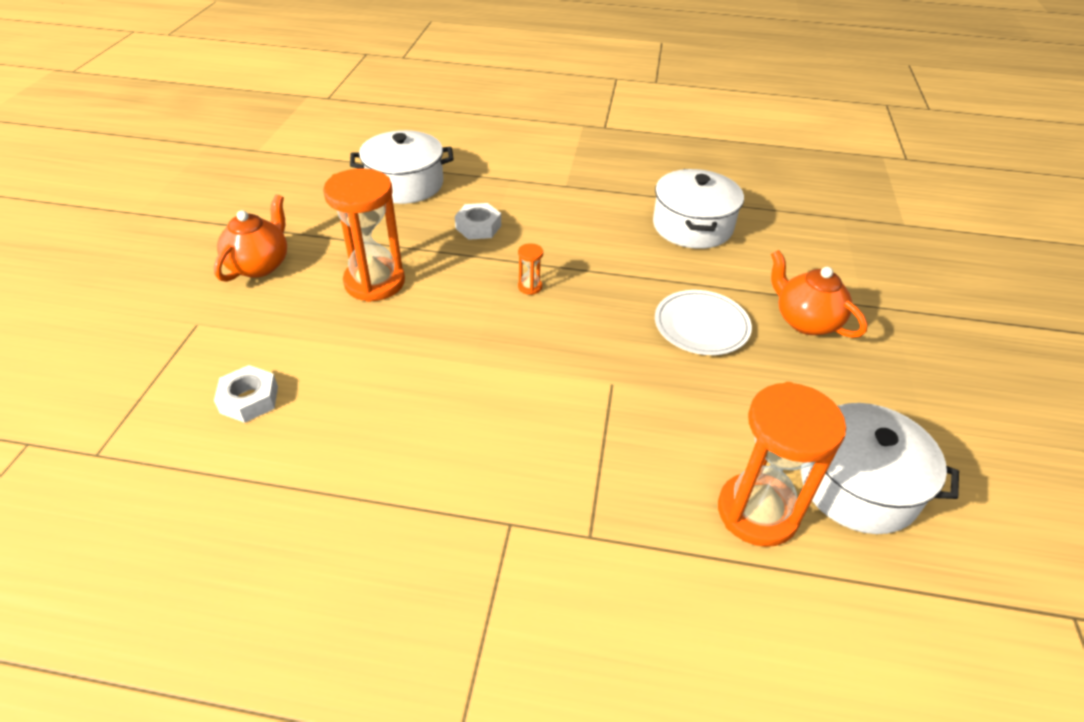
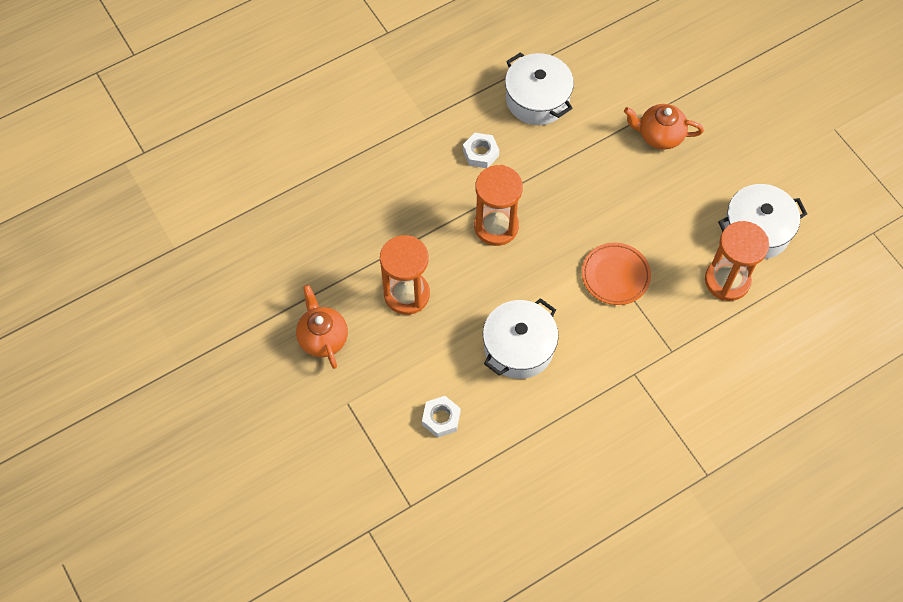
camera: 40 degrees left, 20 degrees up
white pot [350,130,454,204] -> white pot moved to [483,298,558,379]
white nut [455,203,501,240] -> white nut moved to [463,133,499,168]
orange hourglass [518,243,543,295] -> orange hourglass [474,165,523,246], size x2.47
white plate [655,290,752,355] -> none
none -> orange plate [582,243,651,305]

